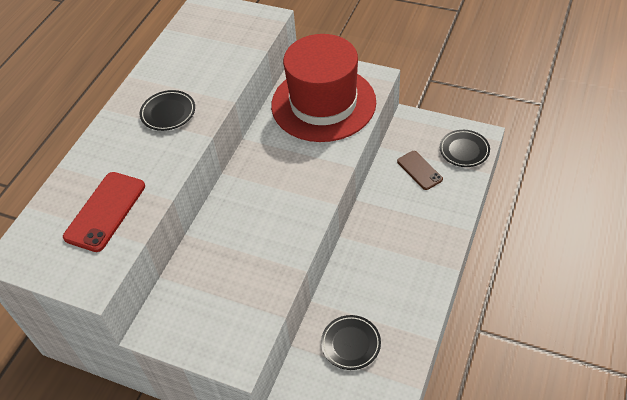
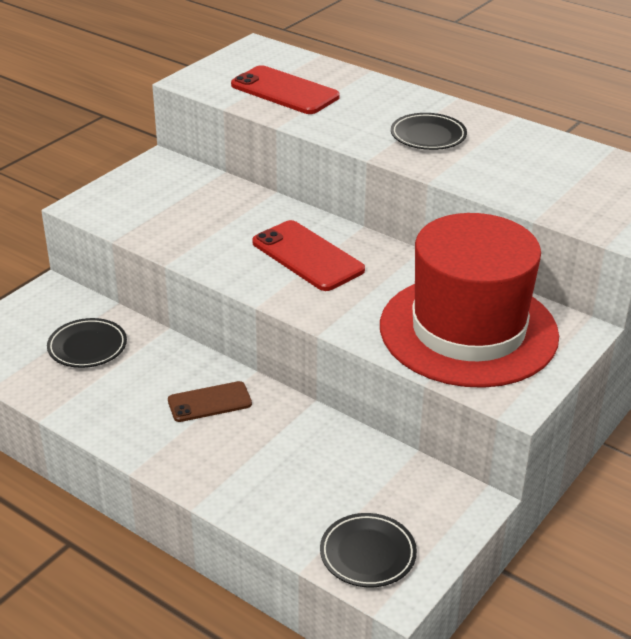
camera: 100 degrees right, 15 degrees down
brown phone [397,151,443,190] -> brown phone moved to [168,381,252,422]
none -> red phone [252,220,365,291]

